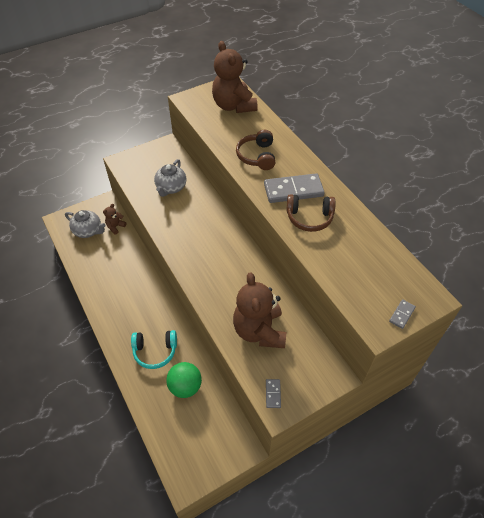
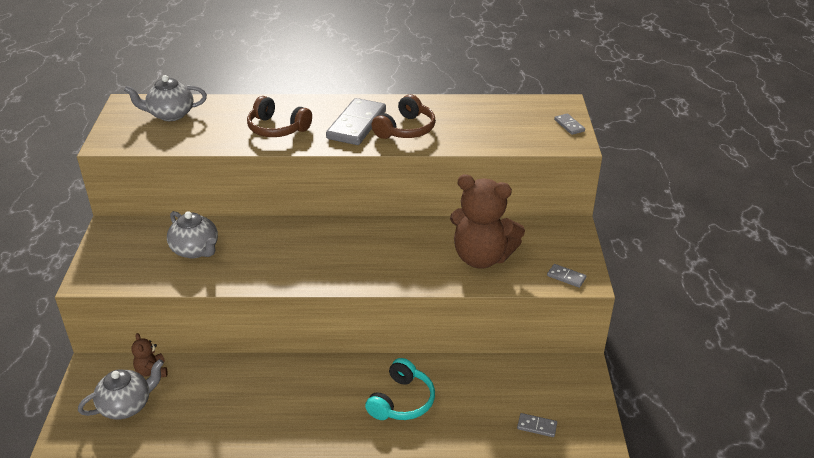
camera: 60 degrees left, 15 degrees down
green ball [166,362,202,398] -> none
brown teddy bear [212,41,258,113] -> grey teapot [124,75,207,121]
none -> grey domino [517,413,557,437]

